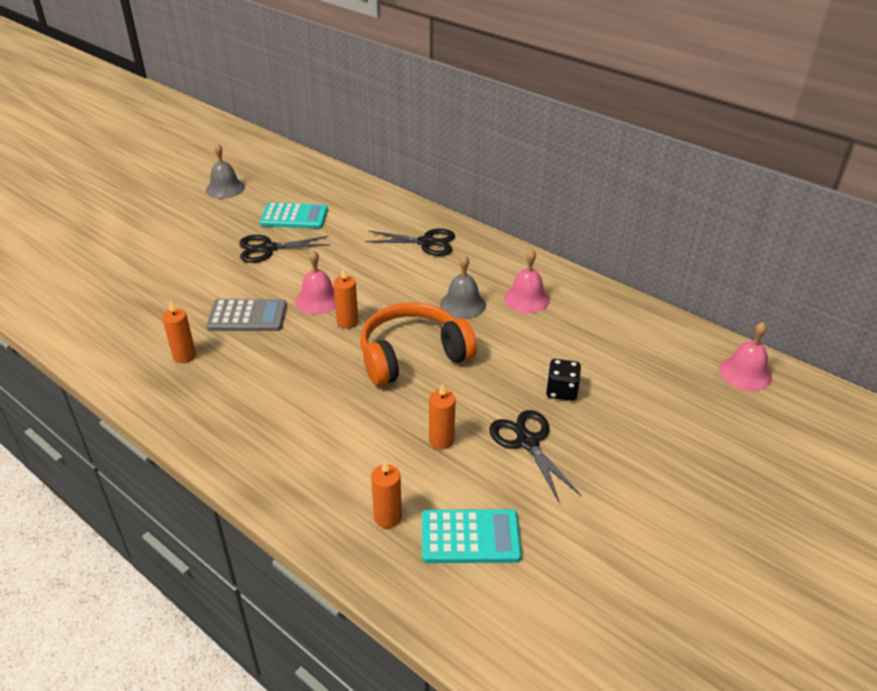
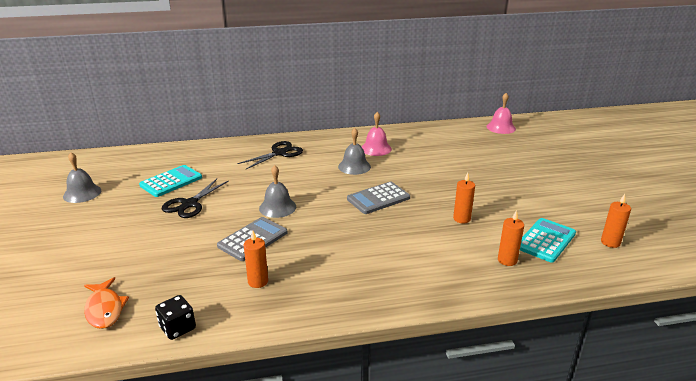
camera: 50 degrees left, 10 degrees down
pink bell [295,250,336,314] -> grey bell [259,165,296,218]
orange candle [333,268,358,329] -> orange candle moved to [601,194,631,248]
orange headphones [360,303,477,386] -> grey calculator [347,182,410,214]
black scissors [489,410,581,502] -> none
black dice [546,359,581,401] -> black dice moved to [155,295,196,340]
none -> orange fish [84,277,129,329]

